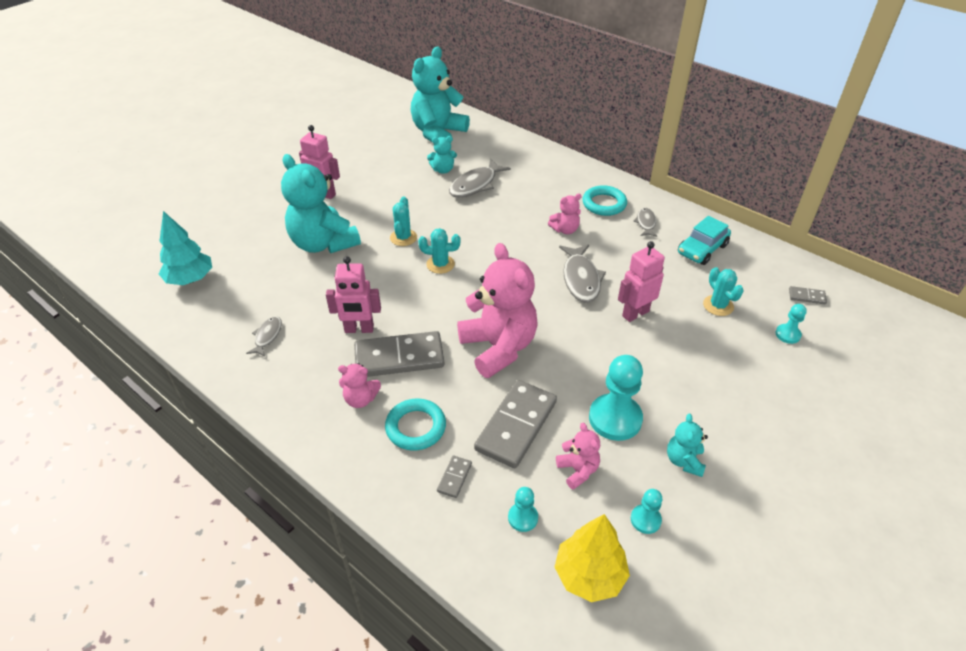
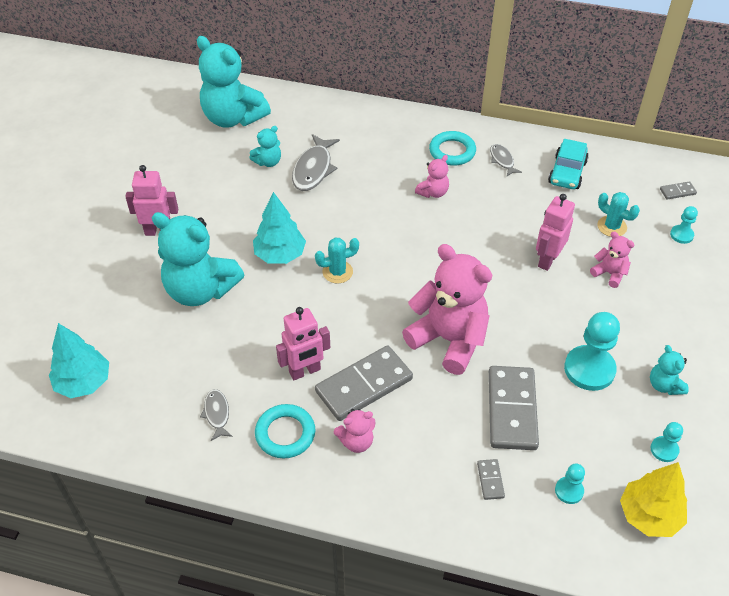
camera: 25 degrees left, 5 degrees up
turquoise ring [385,398,446,451] -> turquoise ring moved to [255,404,315,459]
turquoise cactus [390,197,417,246] -> turquoise tree [253,192,306,264]
turquoise teddy bear [411,47,470,142] -> turquoise teddy bear turned 60 degrees counterclockwise [197,36,271,128]
pink teddy bear [556,423,600,490] -> pink teddy bear moved to [590,232,634,288]
grey fish [559,244,606,303] -> none

